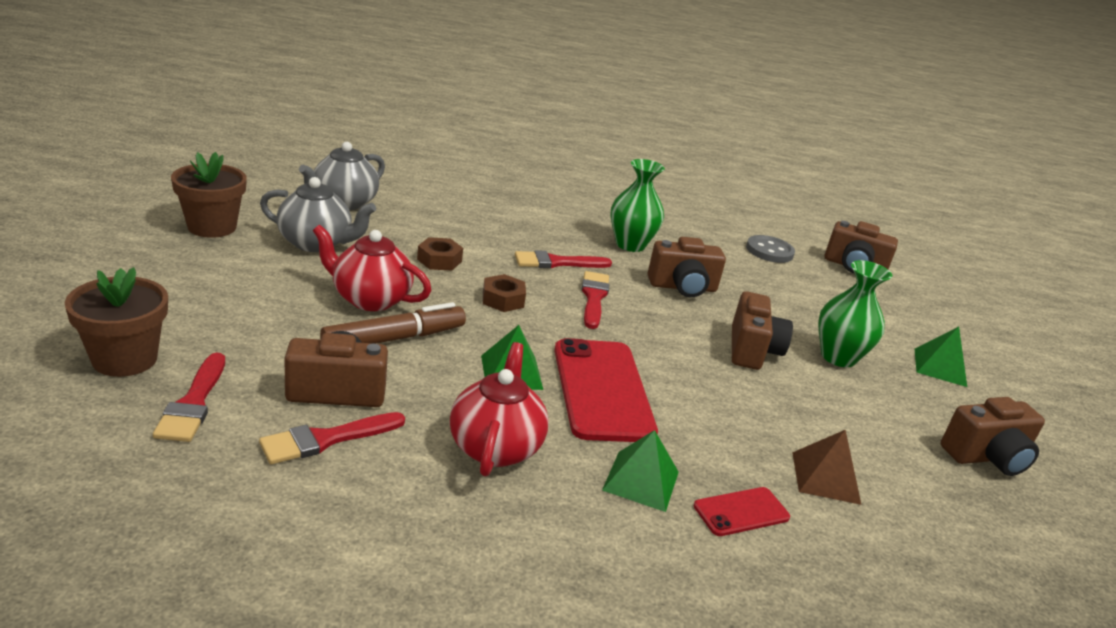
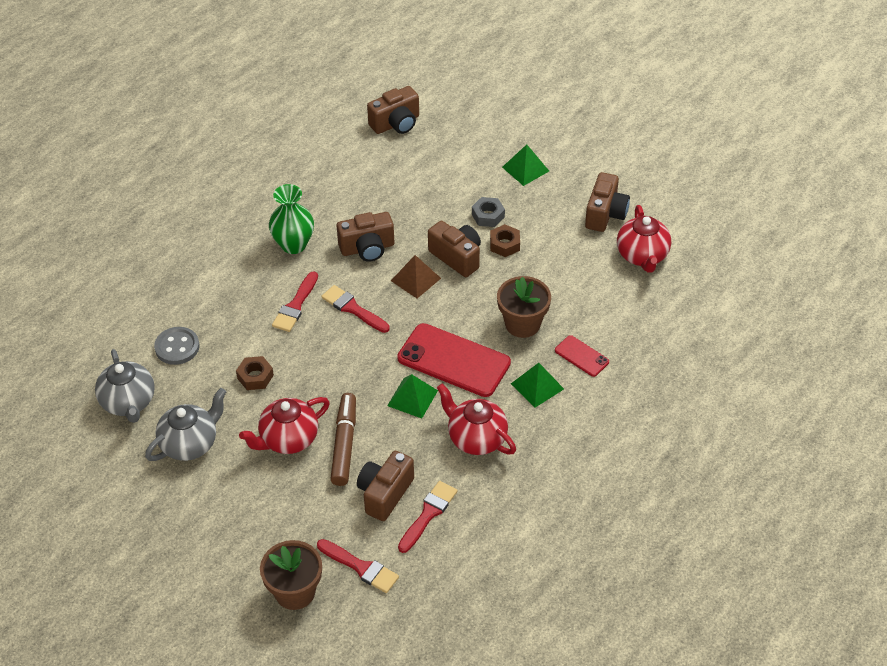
camera: 50 degrees left, 20 degrees up
brown flower pot [171,152,247,238] -> brown flower pot moved to [497,276,551,338]
red brush [259,412,405,464] -> red brush turned 150 degrees counterclockwise [398,481,458,553]
brown nut [483,274,526,312] -> brown nut moved to [490,224,520,257]
brown camera [648,237,726,297] -> brown camera turned 45 degrees clockwise [337,212,394,262]
red phone [694,487,790,536] -> red phone turned 60 degrees counterclockwise [555,335,609,377]
grey button [746,235,795,263] -> grey button moved to [154,327,199,365]
brown pyramid [792,430,861,505] -> brown pyramid moved to [391,255,441,298]
green vase [818,260,892,367] -> grey nut [472,197,505,227]
none -> red teapot [617,205,671,273]

